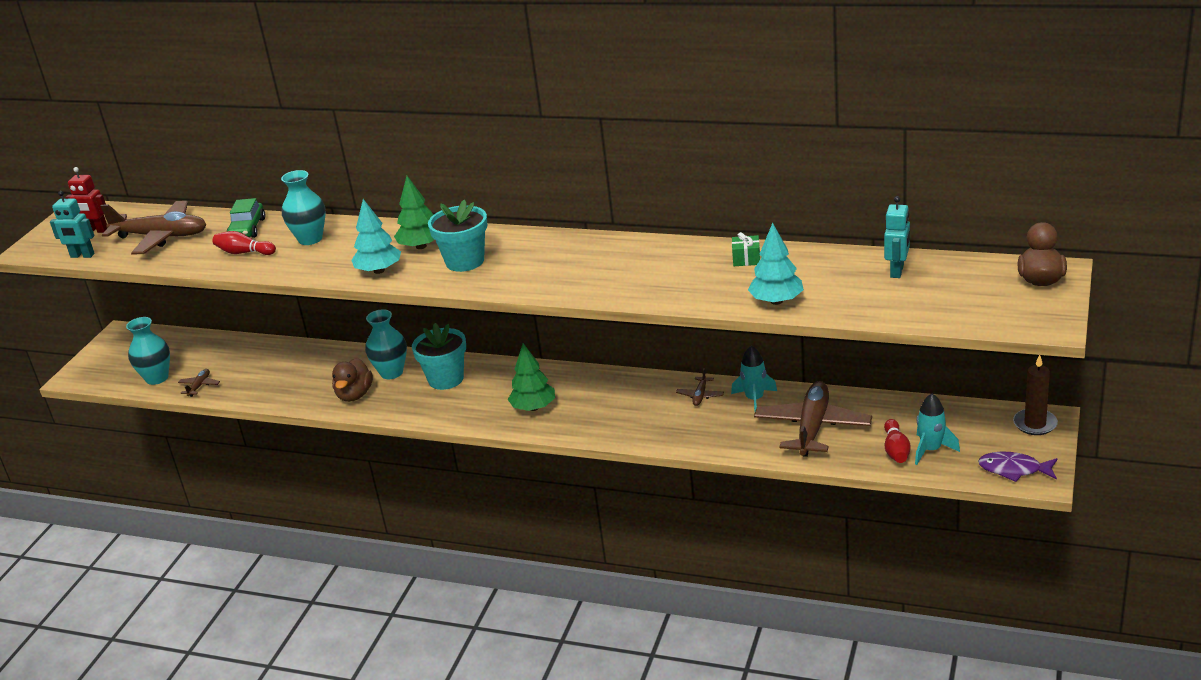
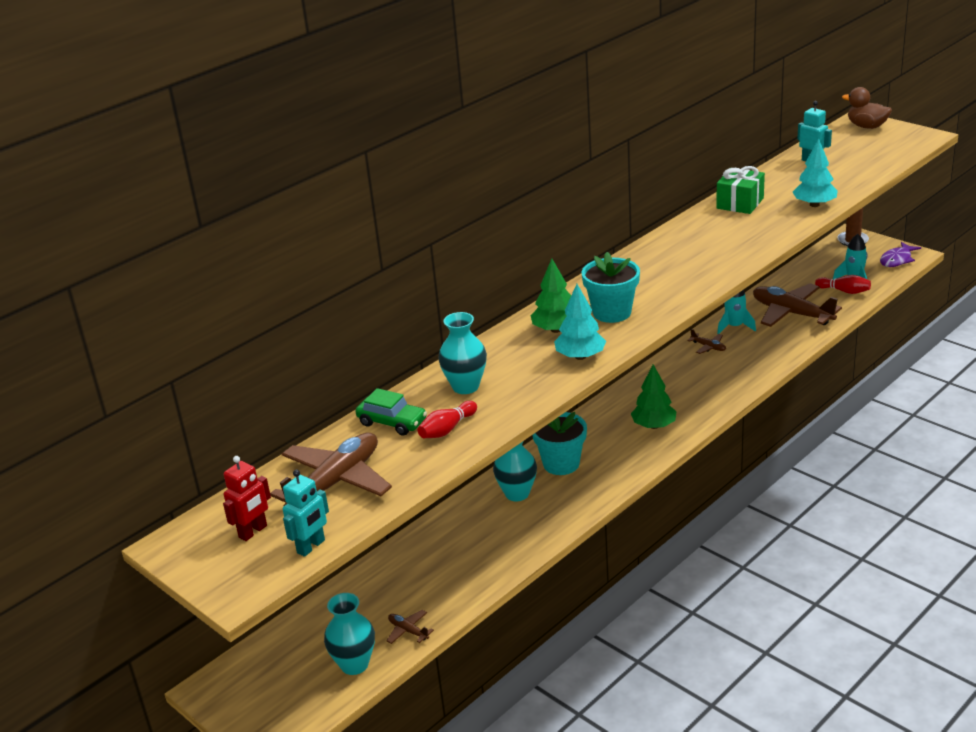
camera: 65 degrees left, 0 degrees up
brown duck [332,358,373,402] -> none
green gift [732,232,760,266] -> green gift [716,166,765,214], size x1.72

